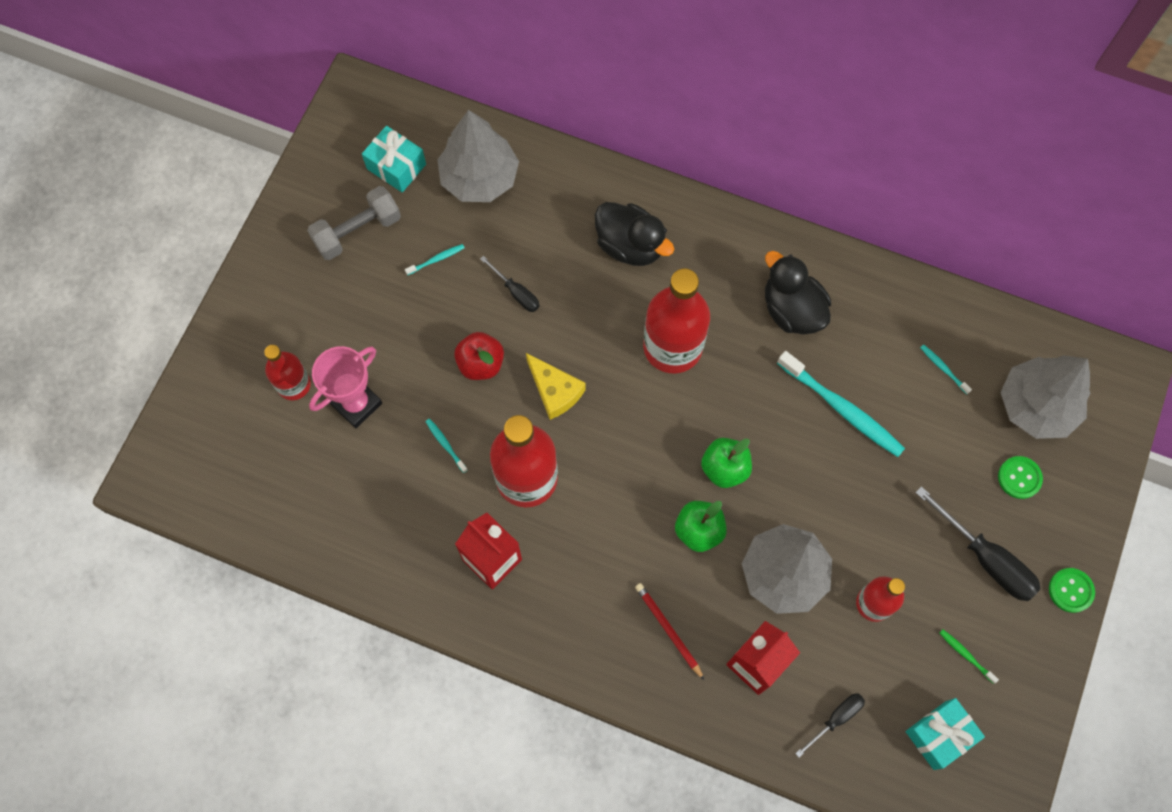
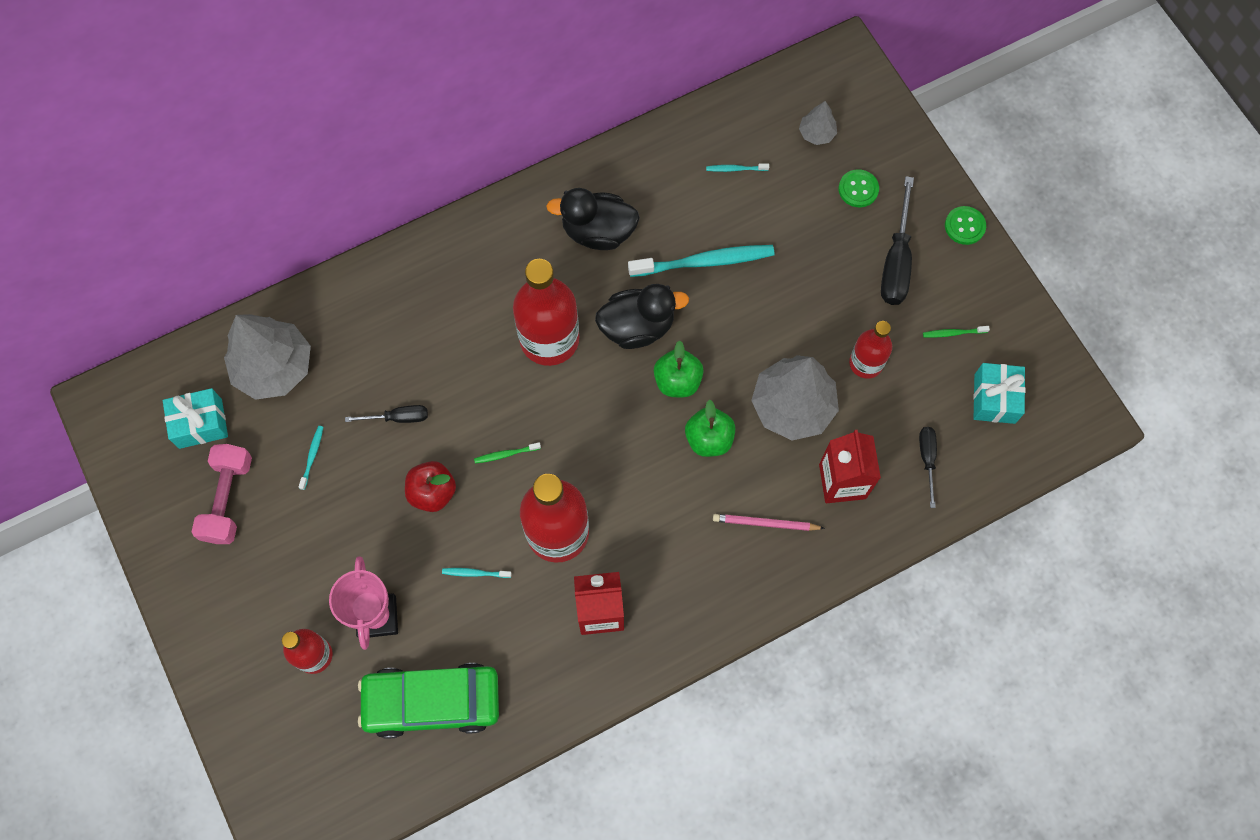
camera: 50 degrees left, 0 degrees up
grey dumbbell [307,186,401,260] -> pink dumbbell [191,444,252,544]
yellow cheese [526,353,586,420] -> green toothbrush [474,442,541,464]
black duck [595,202,674,266] -> black duck moved to [595,284,689,349]
red pencil [635,583,704,680] -> pink pencil [713,514,825,531]
black screwdriver [915,486,1041,601] -> black screwdriver turned 105 degrees clockwise [881,176,914,305]
grey tree [1000,355,1090,439] -> grey tree [799,101,837,145], size x0.48
none -> green car [358,663,499,739]

